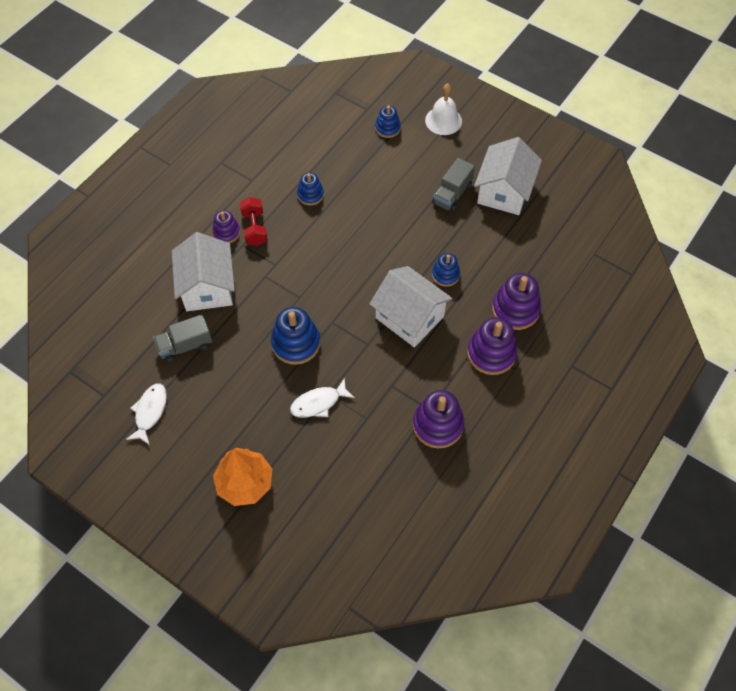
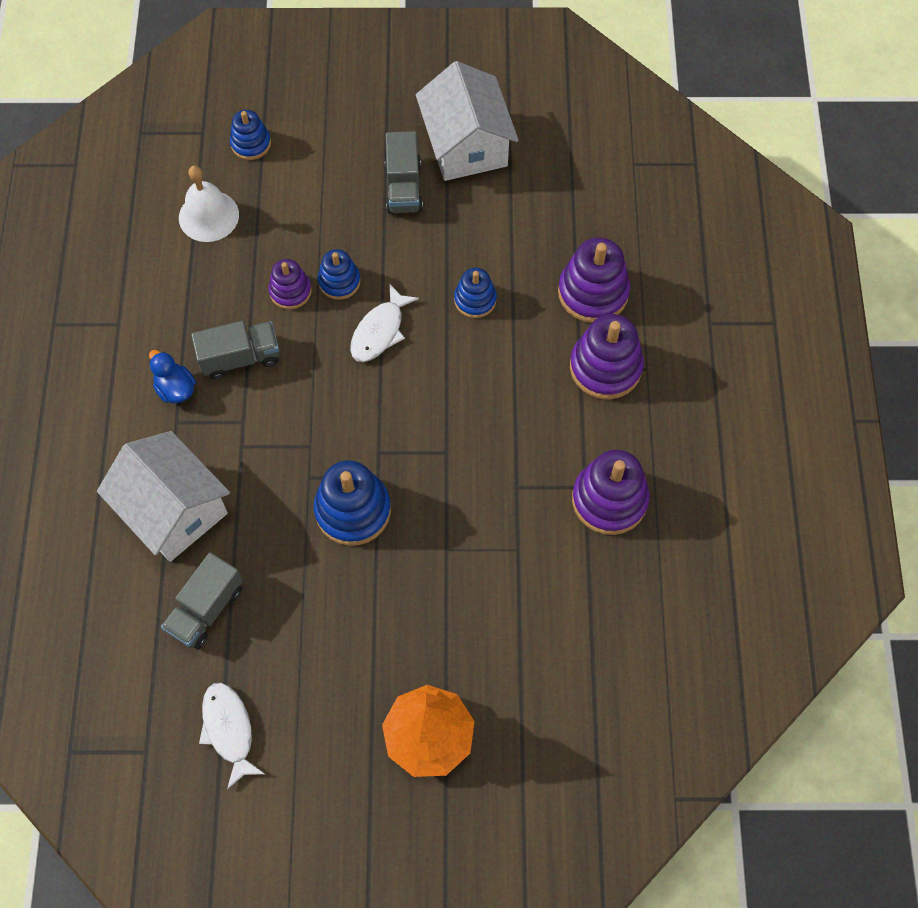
camera: 35 degrees left, 5 degrees up
purple stacking toy [213,210,240,243] -> purple stacking toy moved to [268,259,312,309]
red dumbbell [240,197,268,246] -> blue duck [149,350,196,404]
white fish [290,378,355,418] -> white fish moved to [350,283,419,362]
blue stacking toy [297,173,324,205] -> blue stacking toy moved to [318,249,360,300]
white house [370,266,453,347] -> none
white bell [425,83,462,135] -> white bell moved to [179,166,239,242]
none -> grey truck [191,321,280,380]

